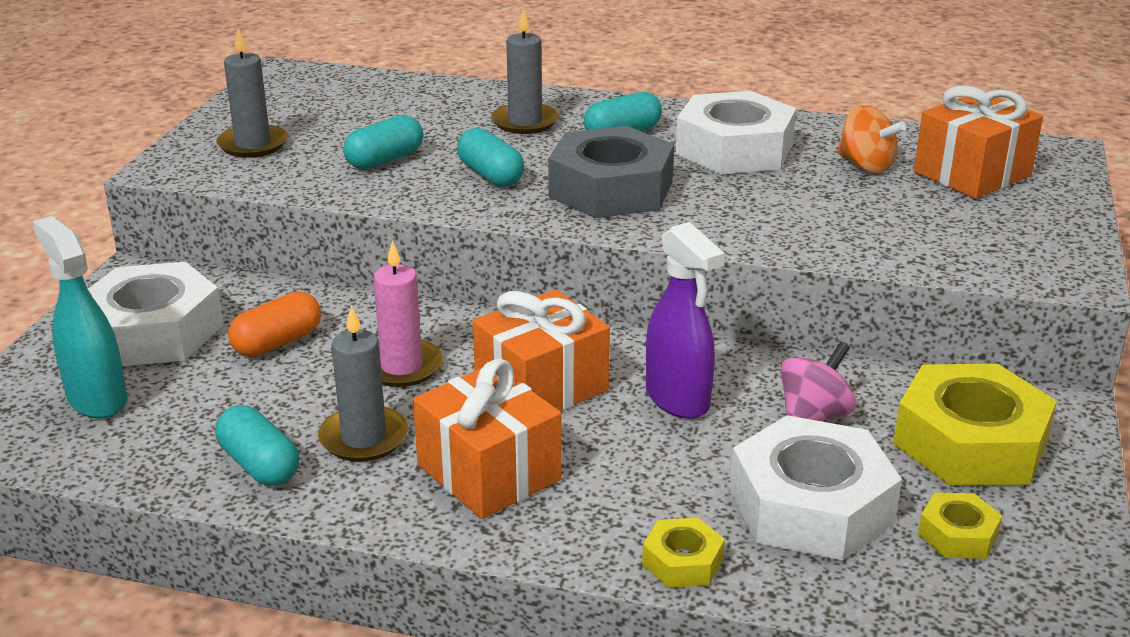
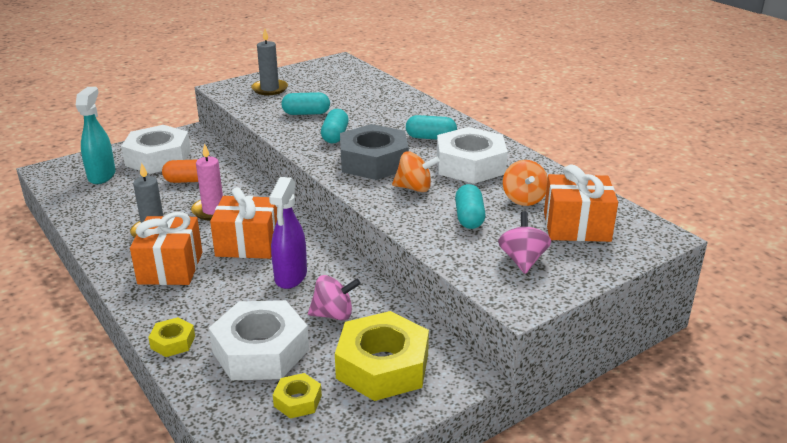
camera: 40 degrees right, 0 degrees up
turquoise capsule [215,405,299,486] -> turquoise capsule moved to [455,184,485,229]
grey candle [491,8,559,134] -> none
none -> orange spinning top [392,151,440,192]
none -> pink spinning top [498,211,551,274]

